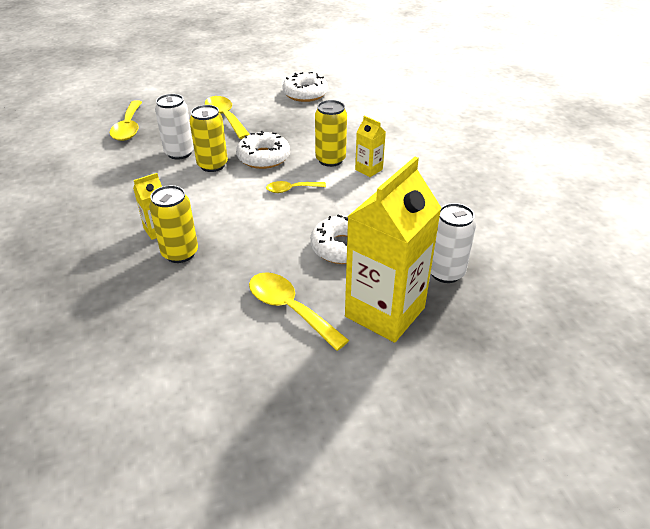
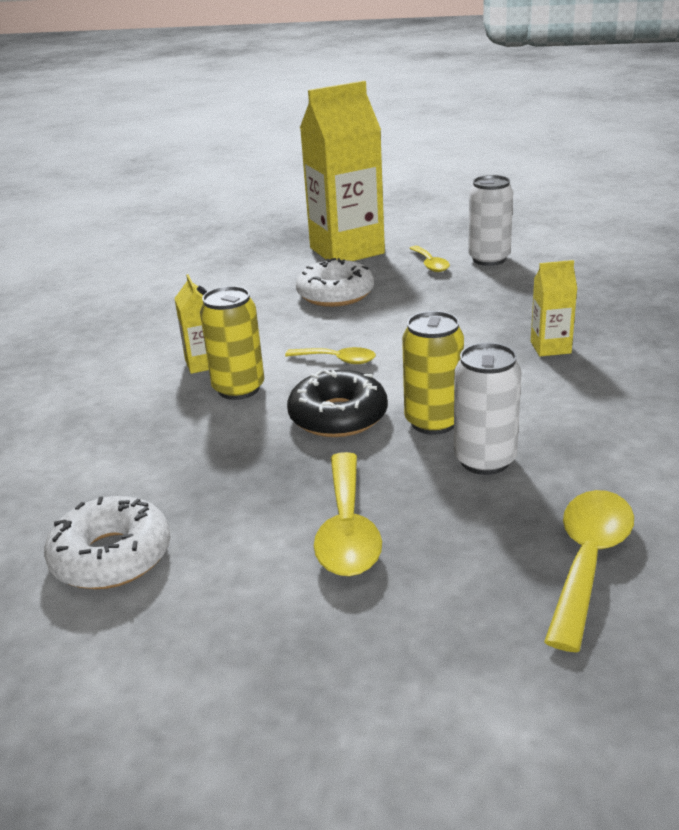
camera: 150 degrees left, 10 degrees down
yellow can [149,185,198,263] -> none
white donut [236,131,290,169] -> black donut [287,370,388,437]
yellow spoon [249,272,349,351] -> yellow spoon [409,246,450,272], size x0.60
white can [431,203,476,283] -> white can moved to [468,175,513,266]

